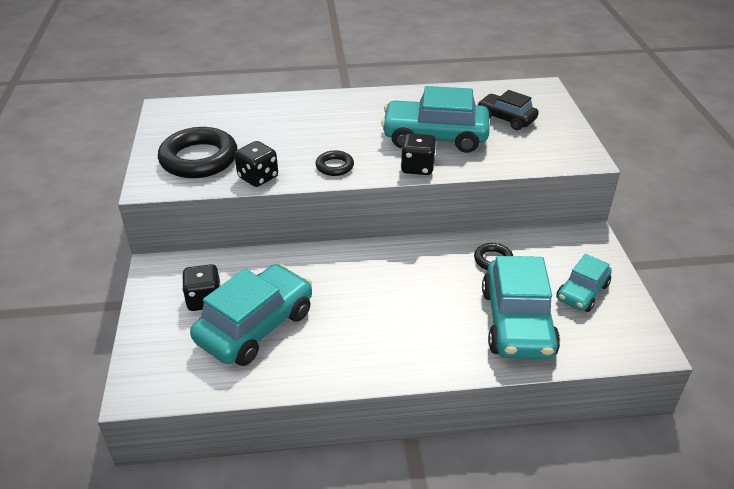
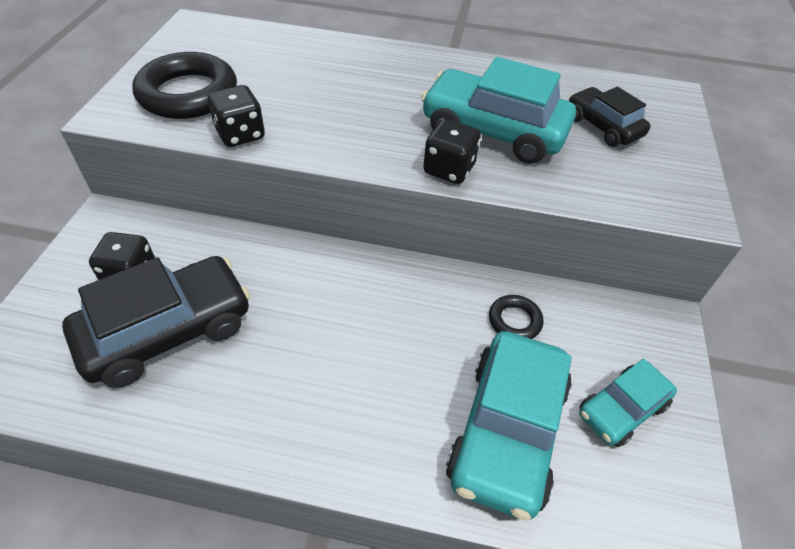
camera: 15 degrees right, 10 degrees up
turquoise car [190,264,312,366] -> black car [62,256,250,388]
black ring [315,150,354,176] -> none

